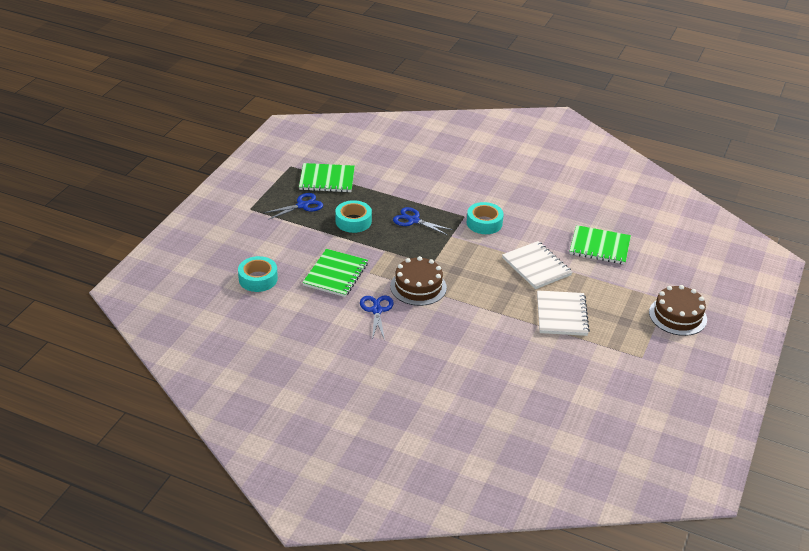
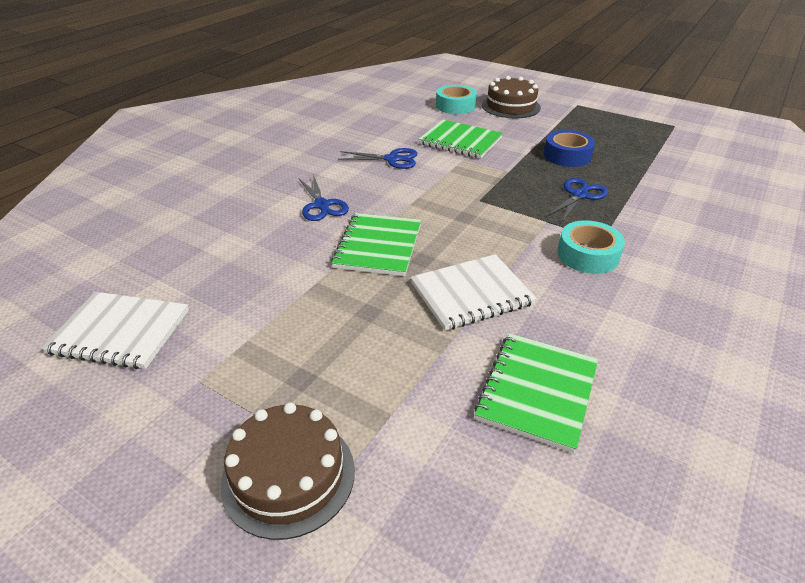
camera: 100 degrees right, 0 degrees up
blue scissors [263,193,323,220] -> blue scissors moved to [298,174,349,221]
green notebook [299,163,355,192] -> green notebook moved to [331,213,421,276]
turquoise tape [335,200,372,233] -> blue tape [544,130,595,167]
brown cake [390,256,447,306] -> brown cake moved to [482,76,541,118]
white notebook [537,290,590,336] -> white notebook moved to [41,292,189,369]

